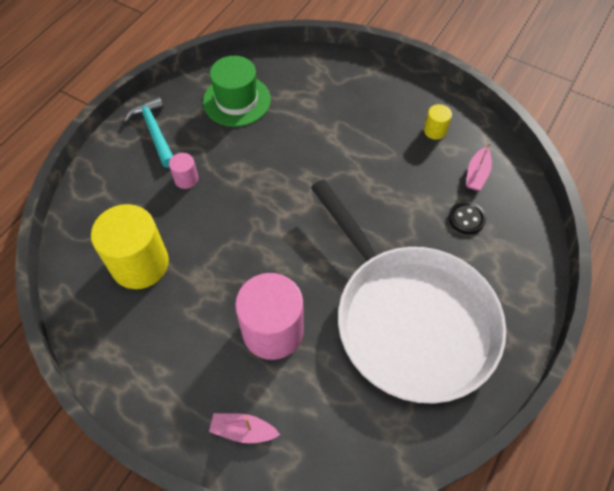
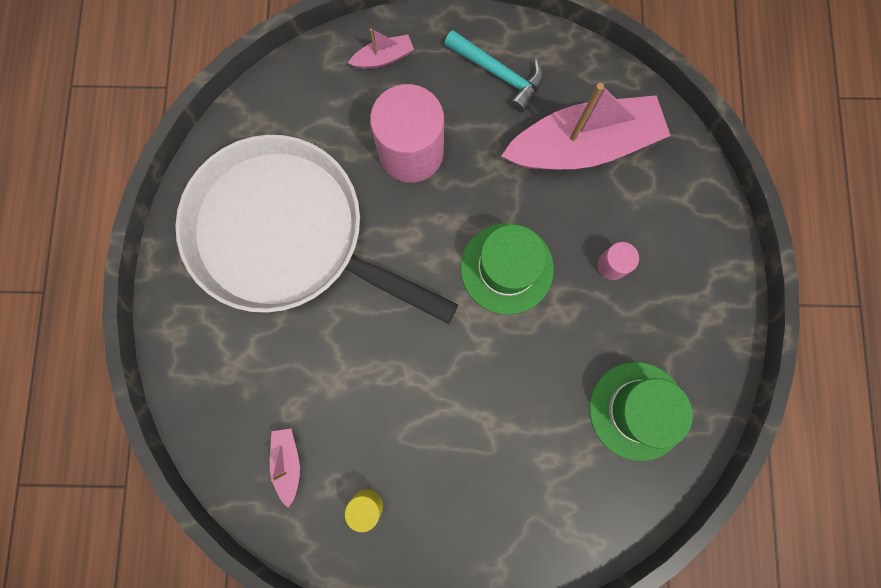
camera: 150 degrees right, 20 degrees up
yellow cylinder [91,204,169,289] -> pink boat [501,83,671,169]
turquoise hammer [124,96,173,168] -> turquoise hammer moved to [444,30,544,112]
black button [449,201,486,235] -> none
none -> green hat [461,223,554,314]

